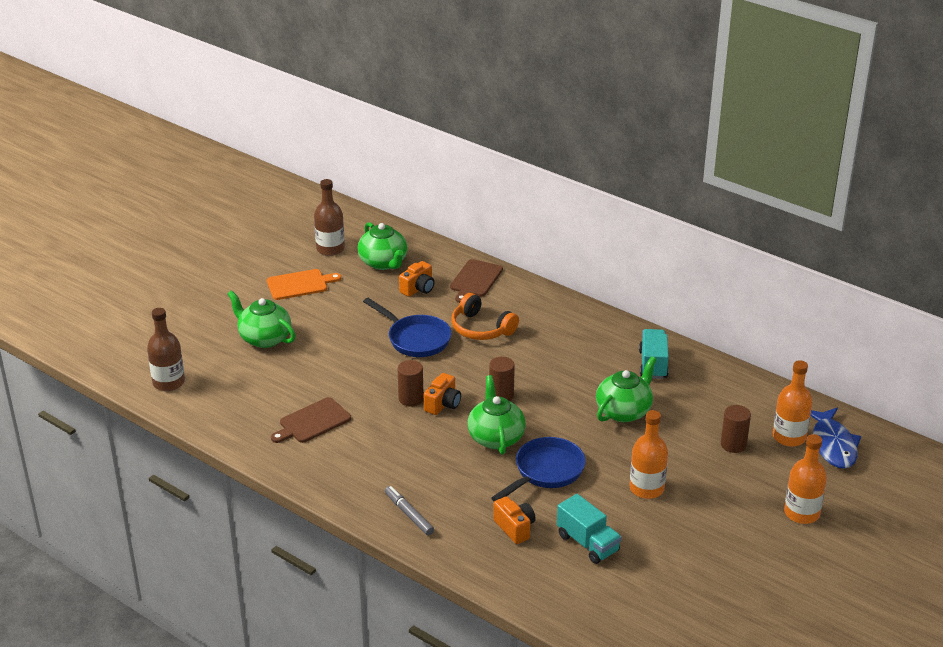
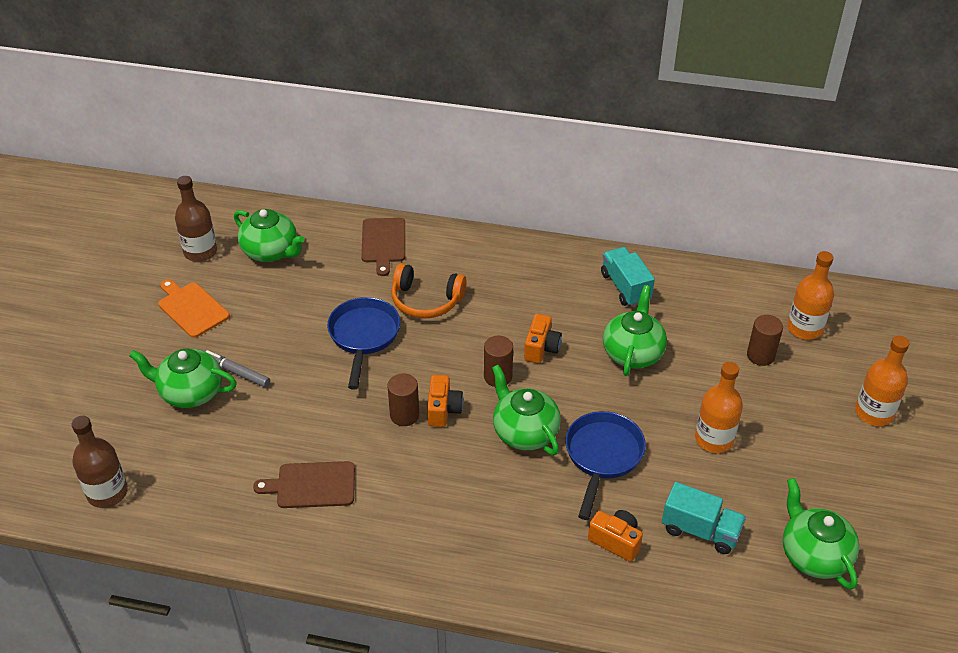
camera: 25 degrees left, 10 degrees up
orange cutting board [267,269,341,300] -> orange cutting board turned 90 degrees counterclockwise [158,279,230,338]
brown cutting board [271,397,351,443] -> brown cutting board turned 60 degrees clockwise [253,461,355,508]
blue pan [363,298,451,357] -> blue pan turned 105 degrees counterclockwise [327,297,400,390]
grey marker [385,486,434,535] -> grey marker moved to [204,350,270,387]
orange camera [399,261,435,297] -> orange camera moved to [524,314,562,363]
blue fish [811,407,861,469] -> none
none -> green teapot [783,478,859,590]

